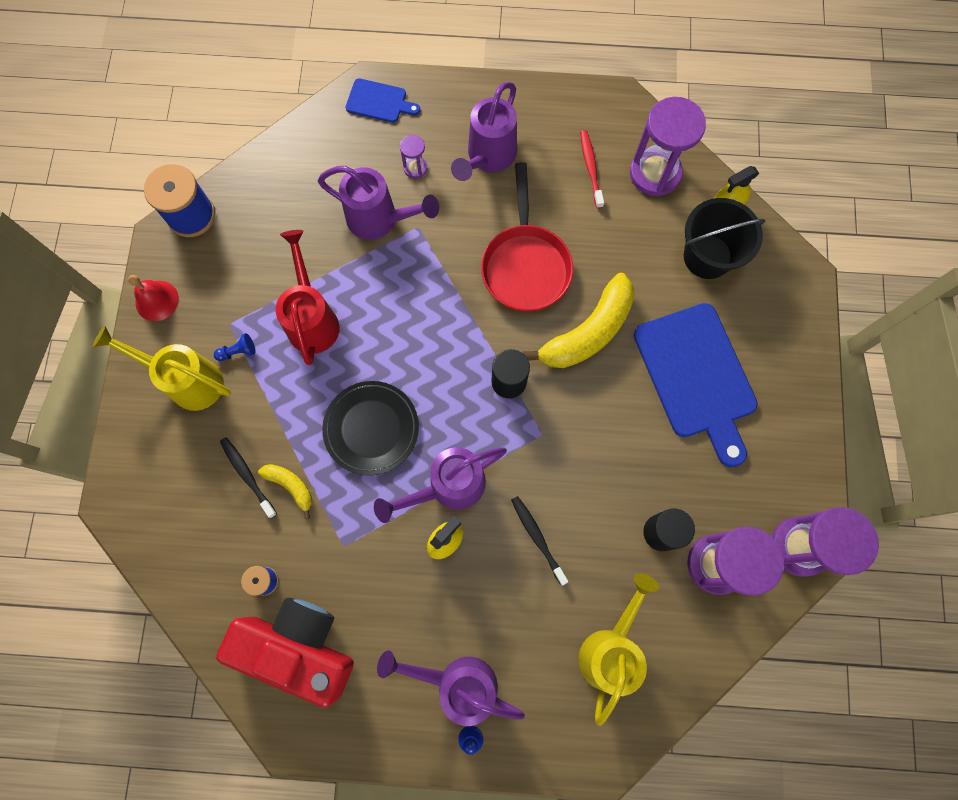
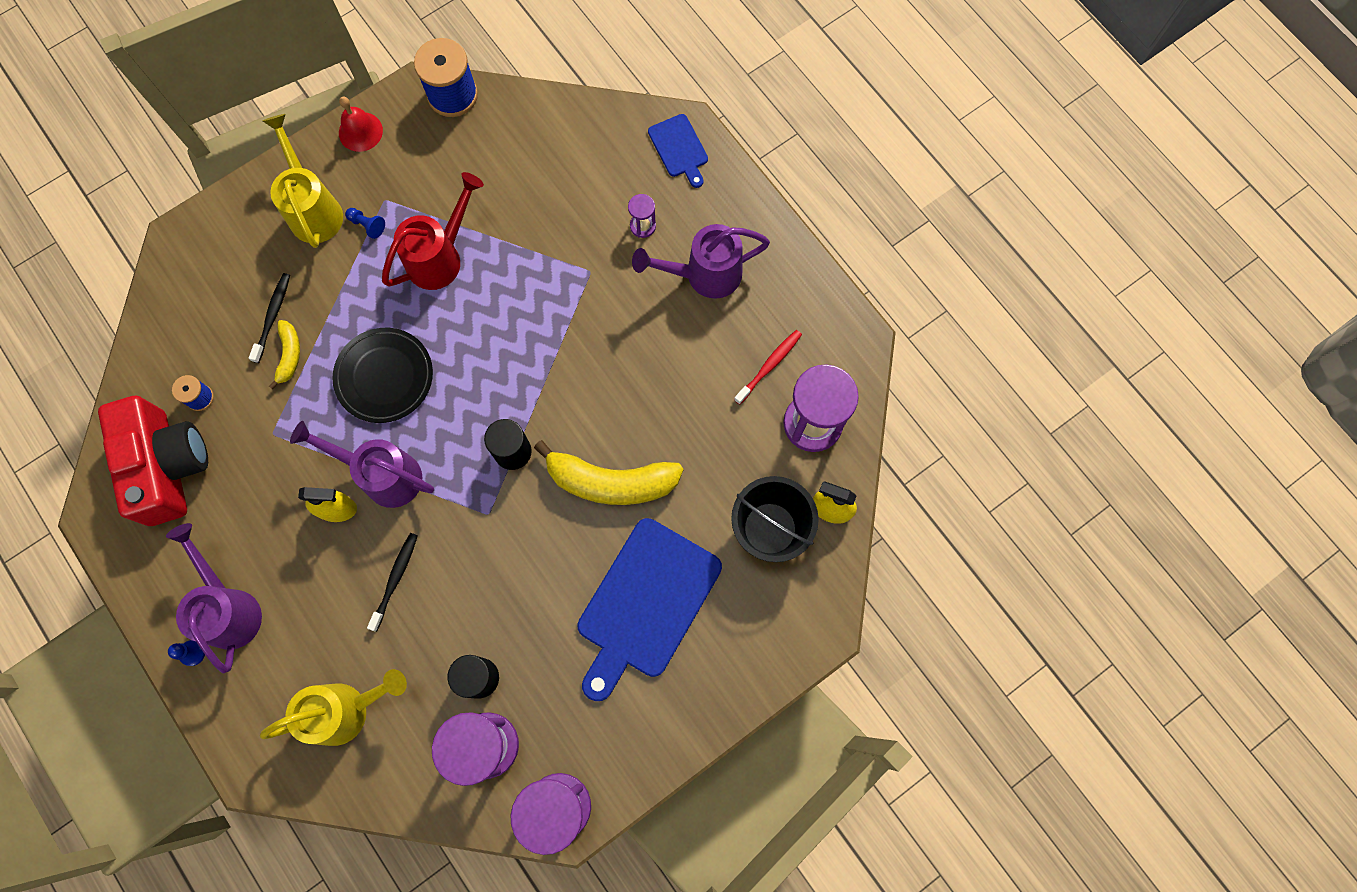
camera: 50 degrees right, 0 degrees up
purple watering can [318,166,439,240] -> none
red pan [481,162,573,312] -> none

